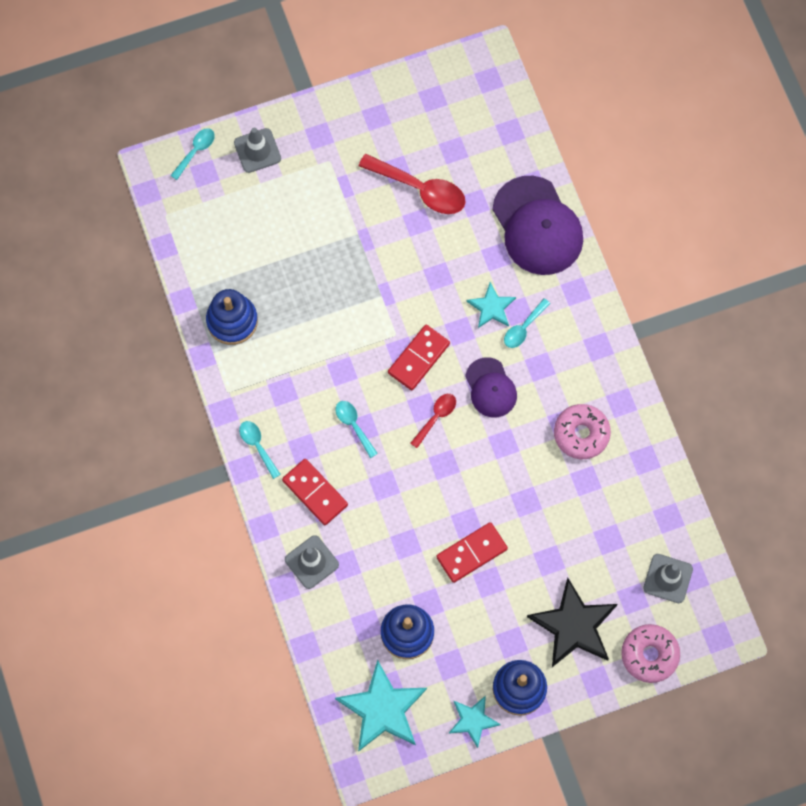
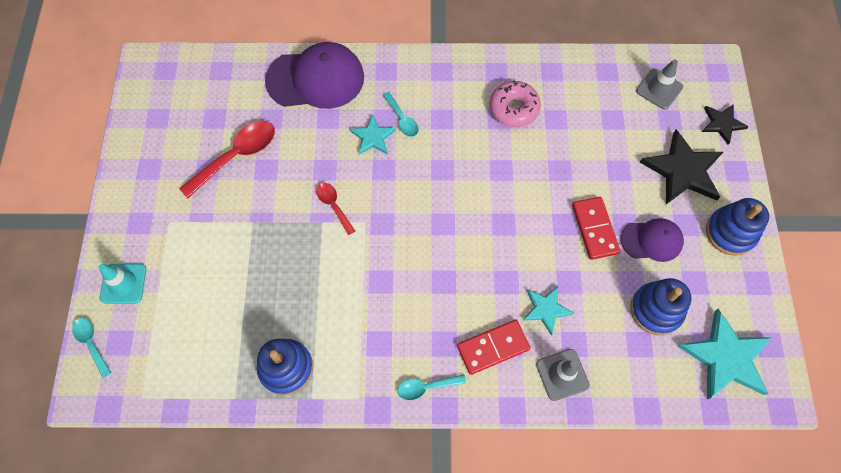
camera: 70 degrees left, 5 degrees down
grey traffic cone [234,127,281,173] -> turquoise traffic cone [98,264,146,304]
turquoise spoon [335,401,378,458] -> none
red domino [388,325,450,390] -> none
red spoon [410,394,456,448] -> red spoon moved to [316,183,355,235]
turquoise star [449,696,501,748] -> turquoise star moved to [523,286,574,336]
purple cap [465,357,517,418] -> purple cap moved to [621,218,684,262]
pink donut [621,624,680,683] -> black star [702,104,749,145]

